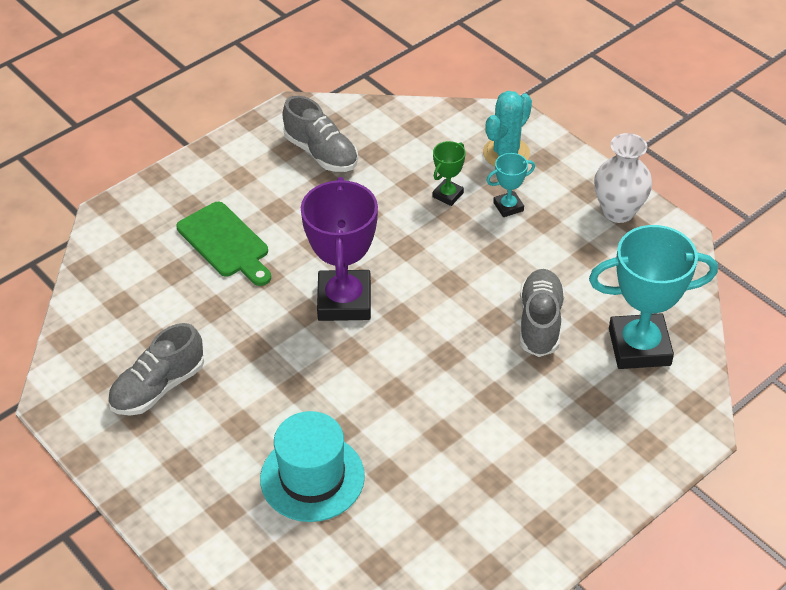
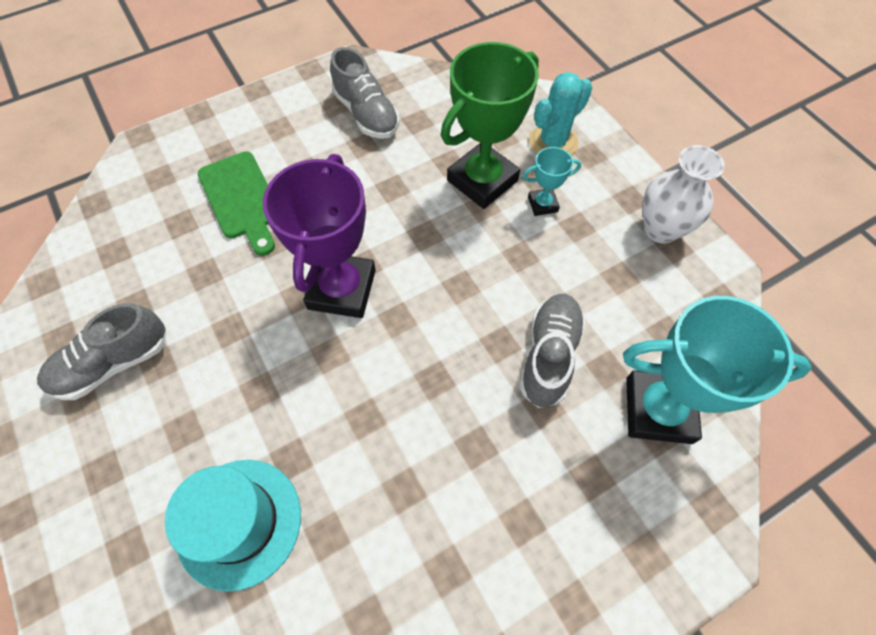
camera: 10 degrees right, 15 degrees up
green trophy [433,141,465,206] -> green trophy [441,42,539,209], size x2.13

